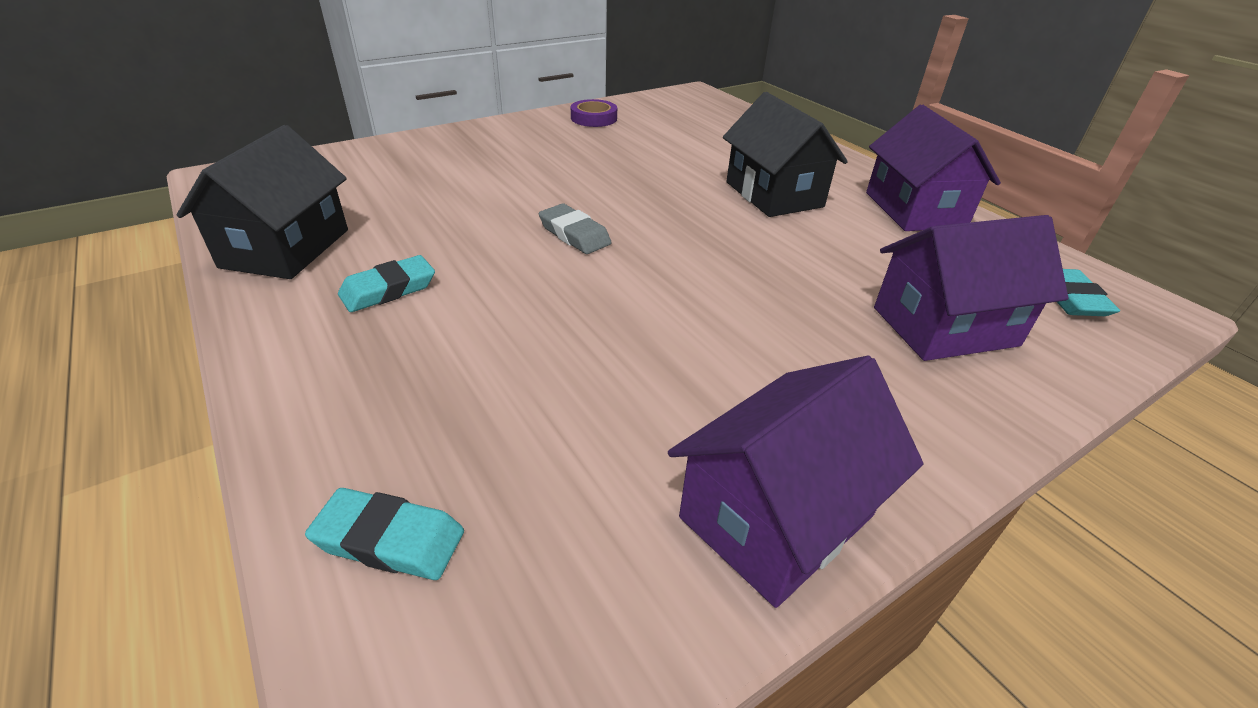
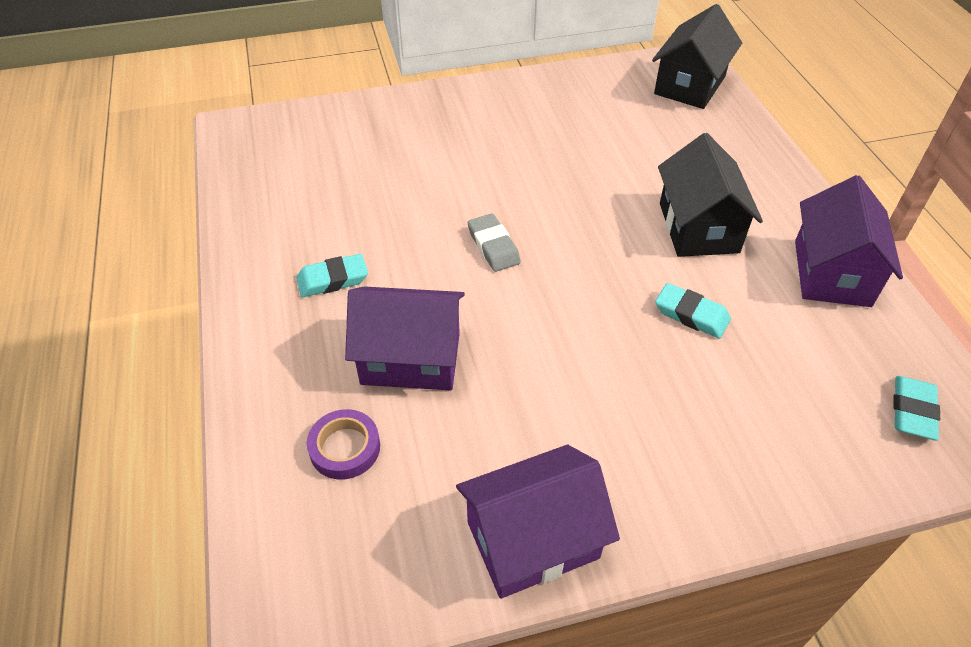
camera: 20 degrees right, 10 degrees up
black house [176,125,348,279] -> black house moved to [652,4,742,109]
turquoise eraser [305,488,464,580] -> turquoise eraser moved to [655,283,731,338]
purple tape [571,99,617,127] -> purple tape moved to [307,409,380,480]
purple house [874,215,1069,361] -> purple house moved to [345,286,465,390]

